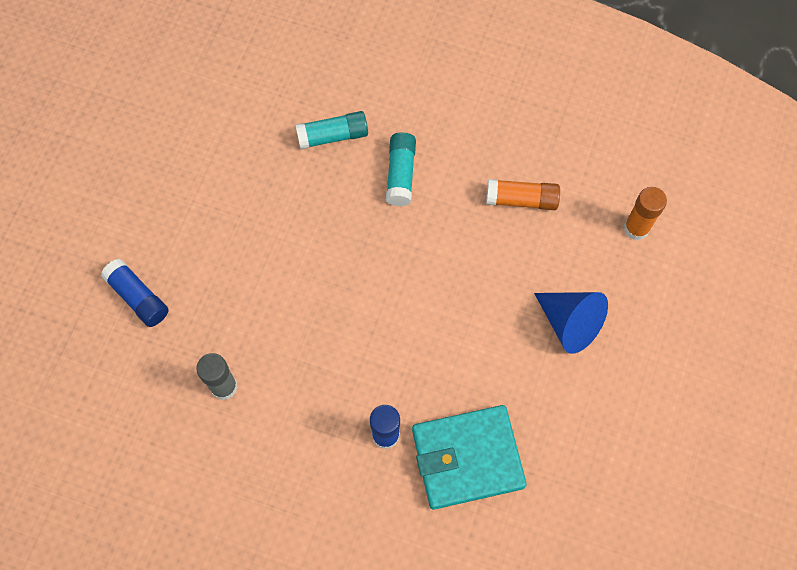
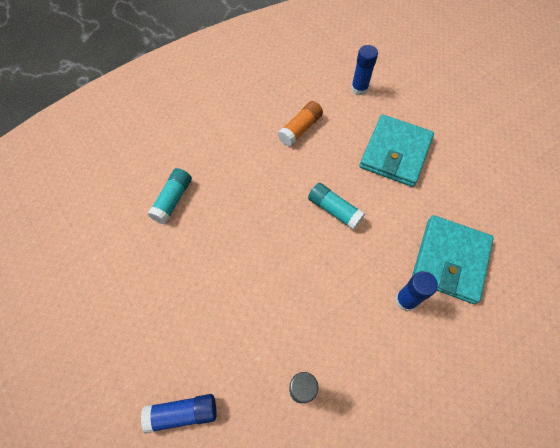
camera: 55 degrees left, 5 degrees down
turquoise glue stick [386,132,416,206] -> turquoise glue stick moved to [308,183,365,230]
blue cone [534,292,608,354] -> turquoise wallet [360,114,434,187]
orange glue stick [624,187,667,240] -> blue glue stick [351,45,378,95]

